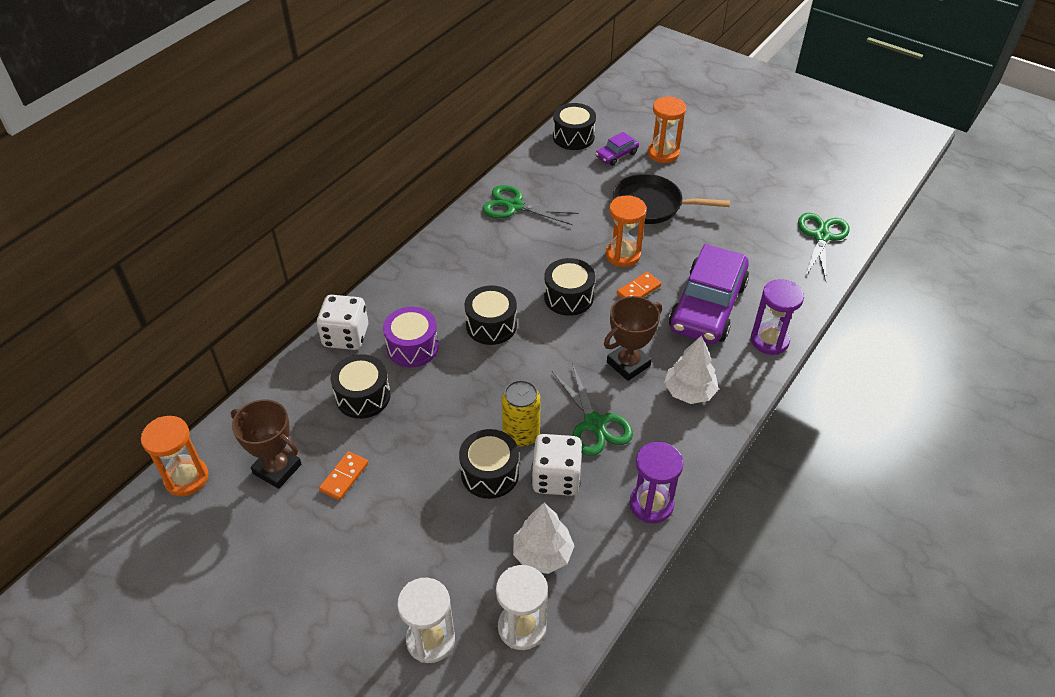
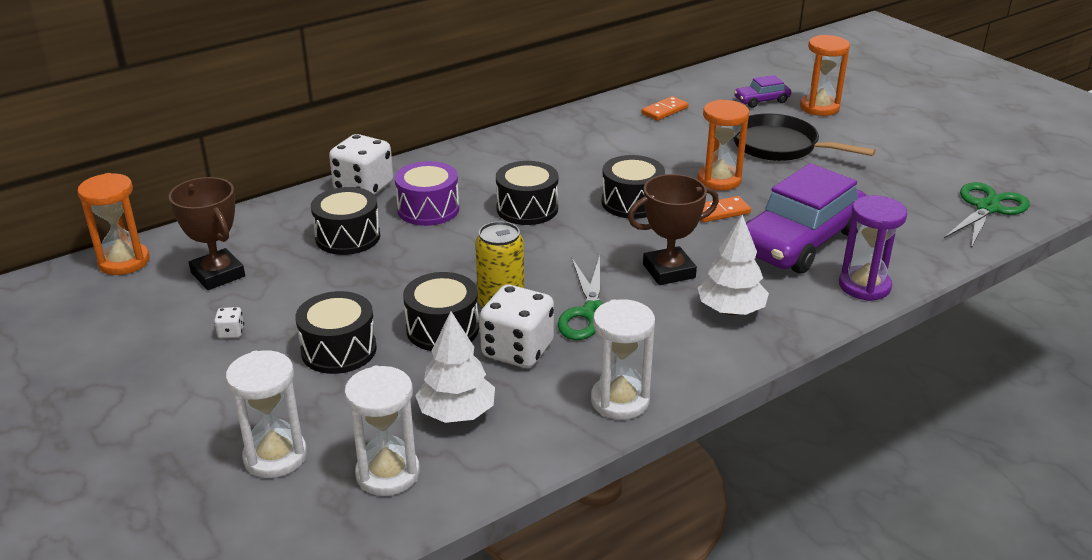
camera: 20 degrees right, 15 degrees down
orange domino [319,451,368,500] -> orange domino moved to [641,96,689,121]
green scissors [482,185,578,225] -> none
black drum [553,103,596,150] -> black drum moved to [296,291,377,374]
purple hourglass [630,442,684,523] -> white hourglass [591,299,655,420]
none -> white dice [214,307,244,339]

